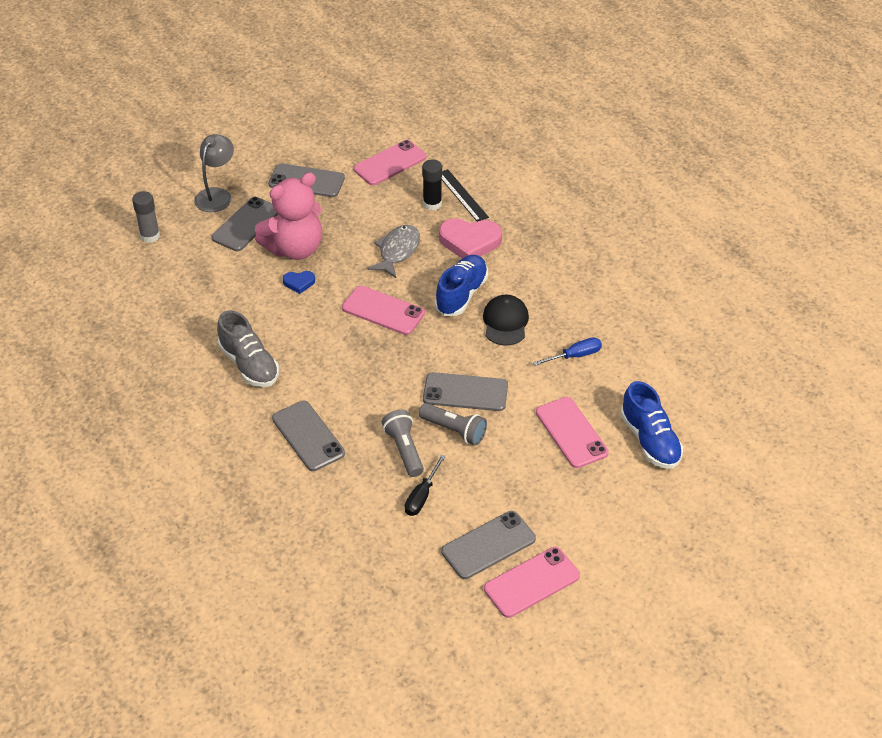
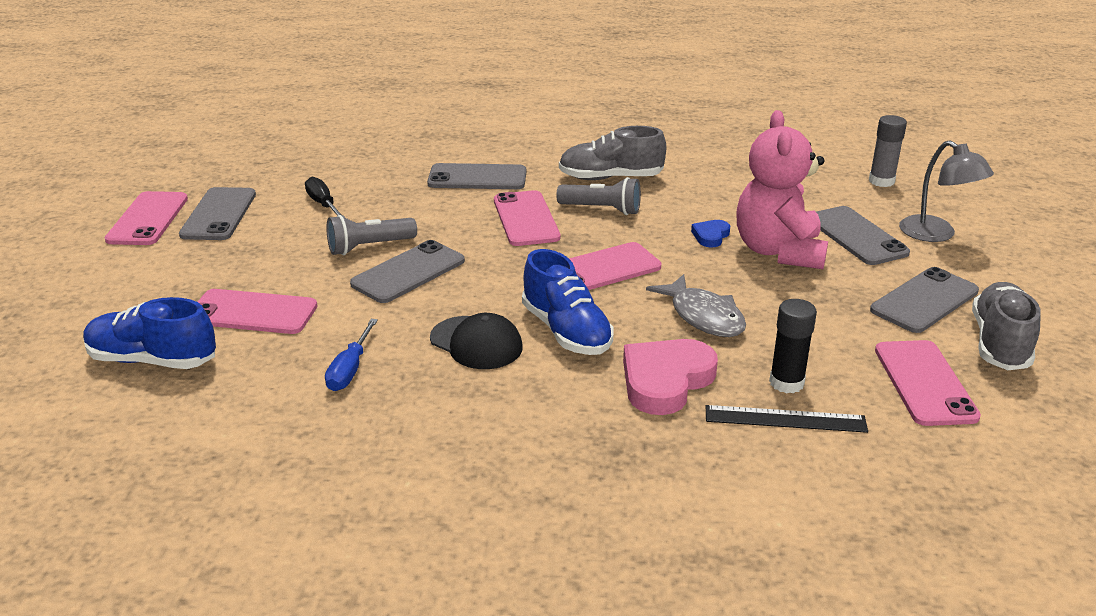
camera: 125 degrees right, 15 degrees down
grey flashlight [382,410,424,477] -> grey flashlight moved to [556,177,641,215]
none -> pink phone [494,190,560,246]
none -> grey shoe [972,282,1041,370]

